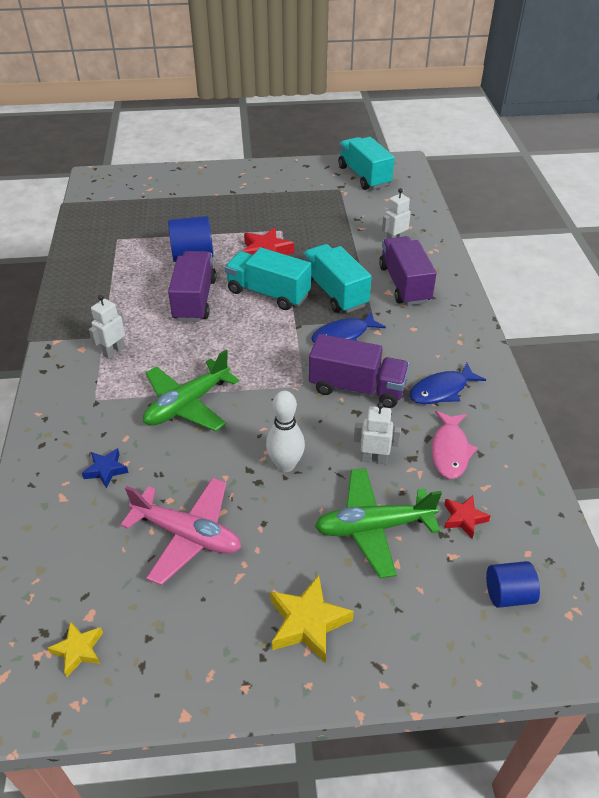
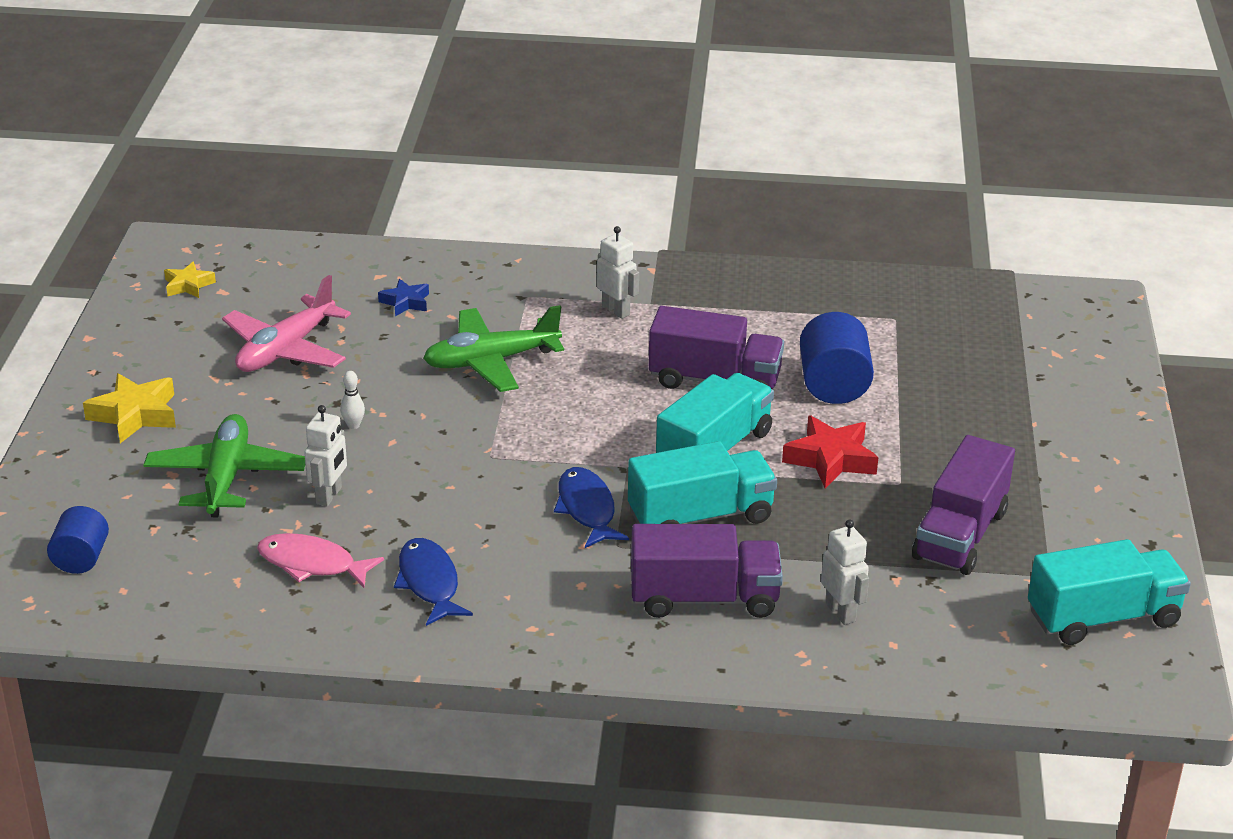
camera: 100 degrees right, 10 degrees down
green plane [143,350,239,431] -> green plane turned 75 degrees counterclockwise [423,305,564,392]
white bowling pin [266,391,305,472] -> white bowling pin [340,371,365,429], size x0.50
purple truck [309,334,410,408] -> purple truck moved to [912,435,1015,575]
red star [444,495,491,539] -> none

